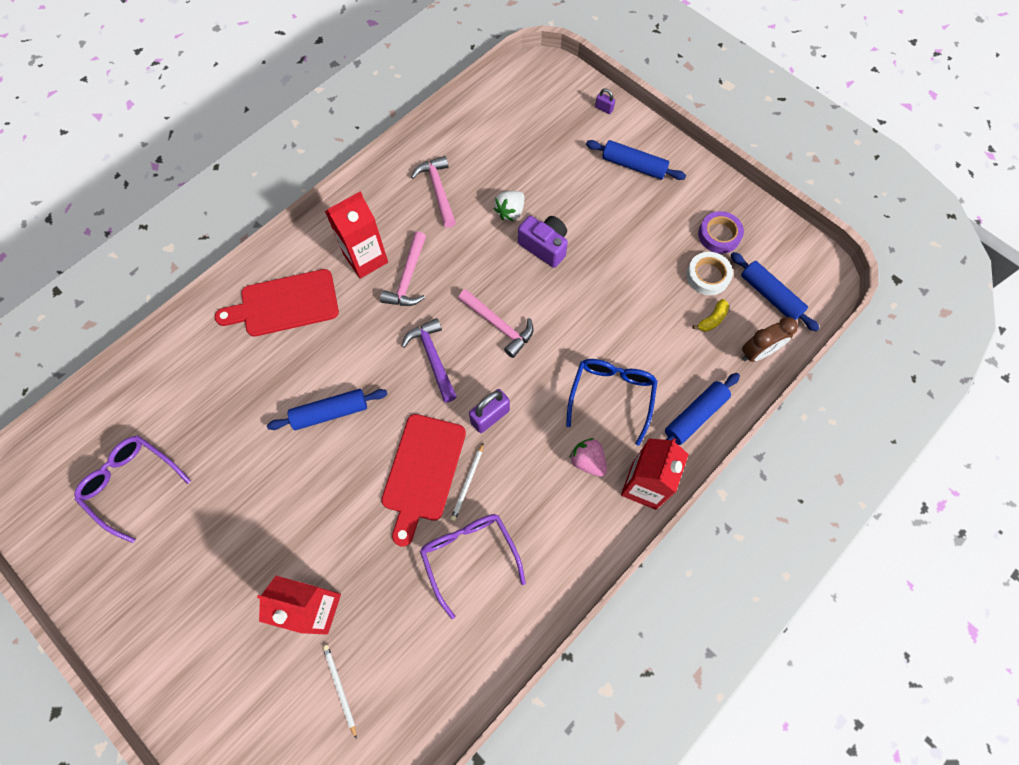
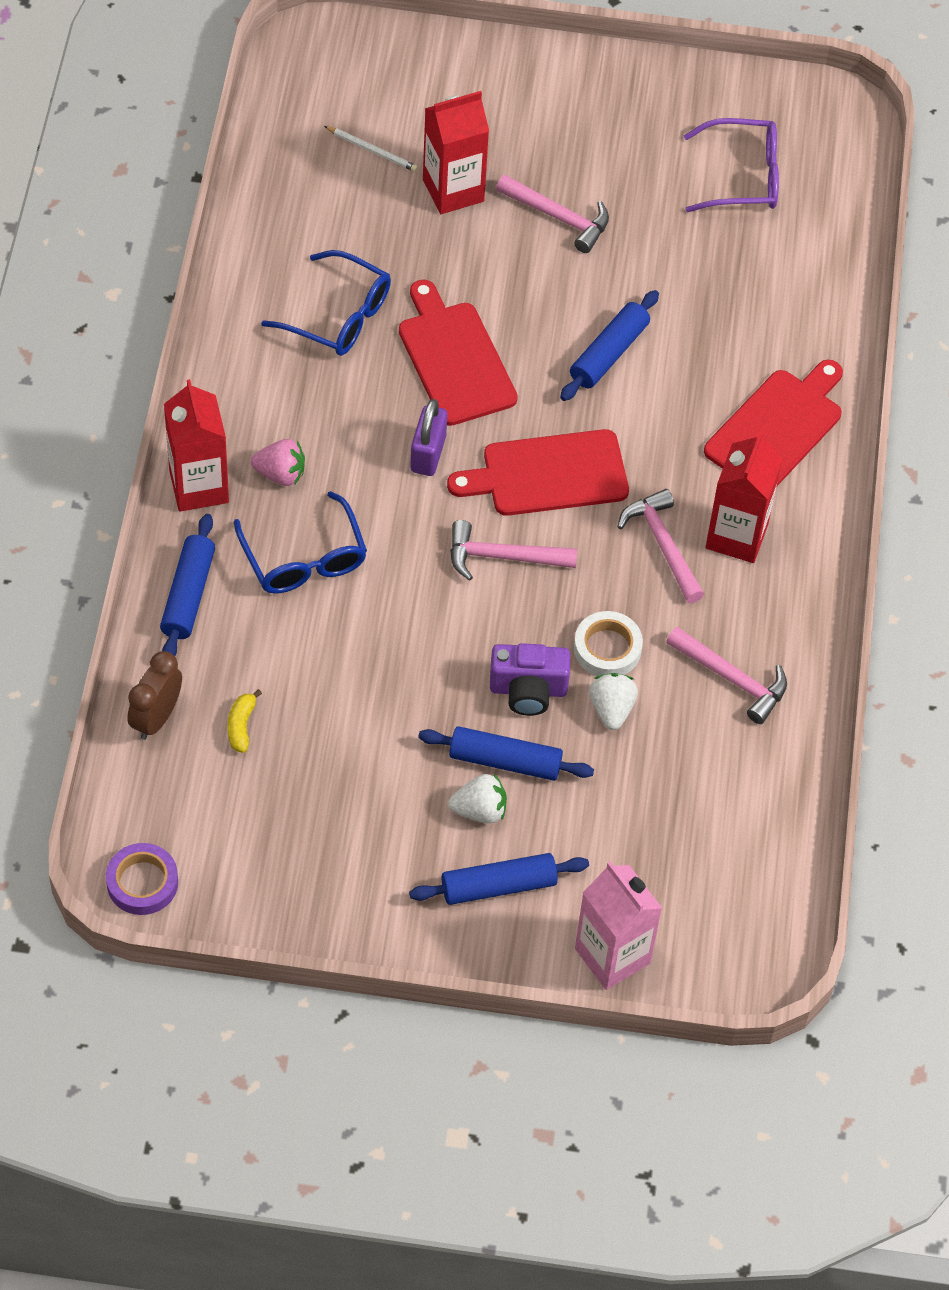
camera: 140 degrees right, 10 degrees down
purple hammer [402,318,457,403] -> red cutting board [447,429,629,516]
purple glasses [420,514,526,619] -> blue glasses [261,250,391,356]
white pencil [451,442,484,521] -> none
purple padlock [595,88,615,114] -> pink carton [575,861,662,990]
white tape [686,252,733,295] -> white tape moved to [574,611,643,676]
purple tape [698,211,744,254] -> purple tape moved to [106,843,178,915]
blue rolling pin [731,252,820,332] -> blue rolling pin moved to [418,726,594,781]
none -> white strawberry [448,774,507,823]
none -> pink hammer [496,175,609,253]

